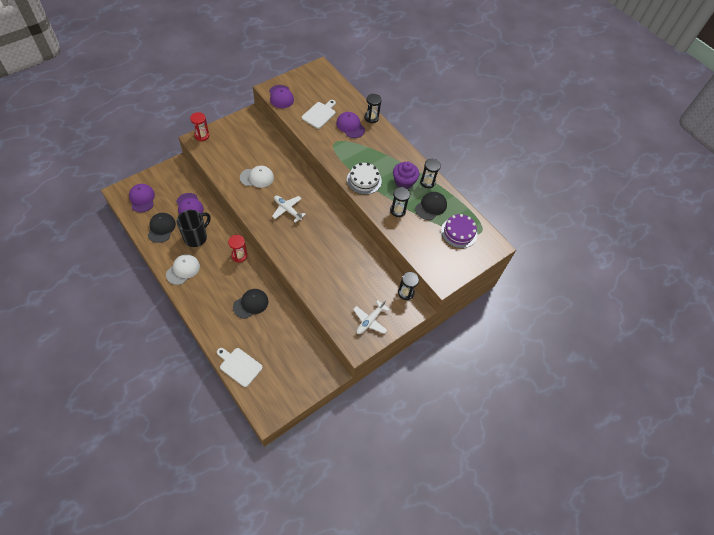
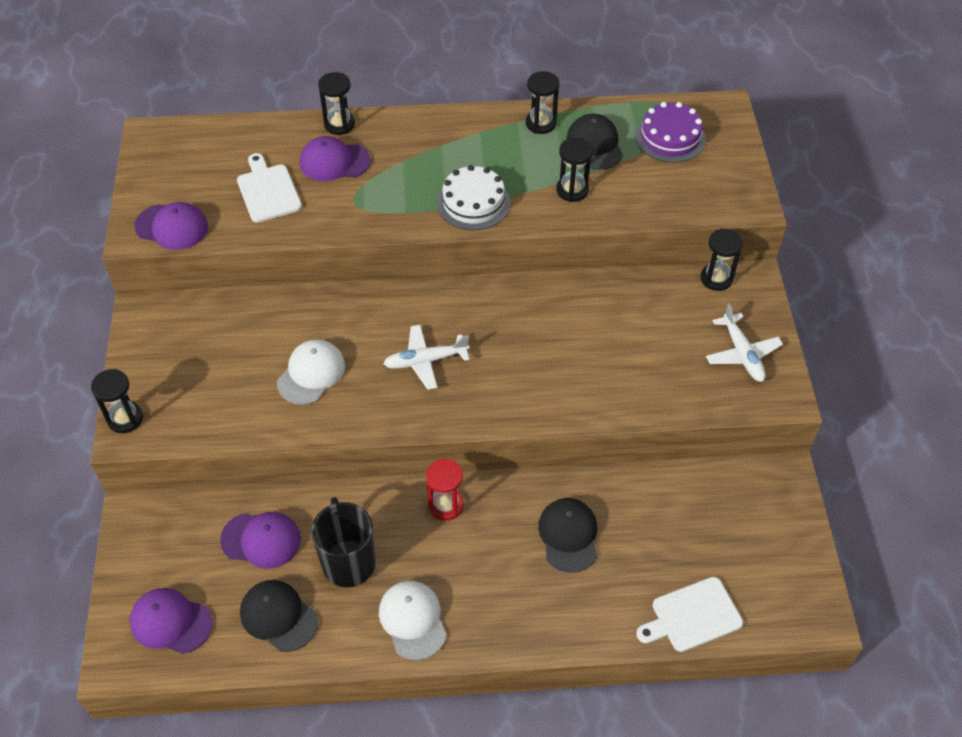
camera: 50 degrees left, 5 degrees down
red hourglass [190,112,209,141] -> black hourglass [91,369,143,433]
purple cupcake [393,161,419,189] -> none

